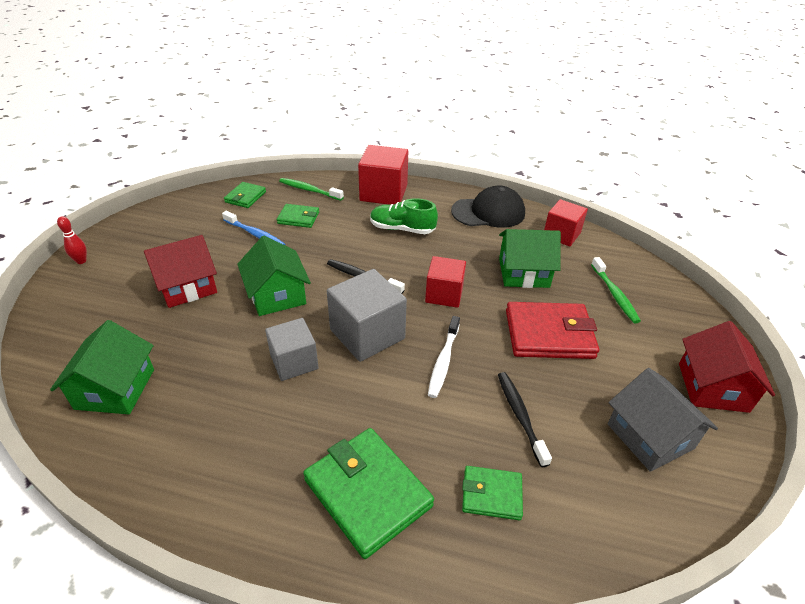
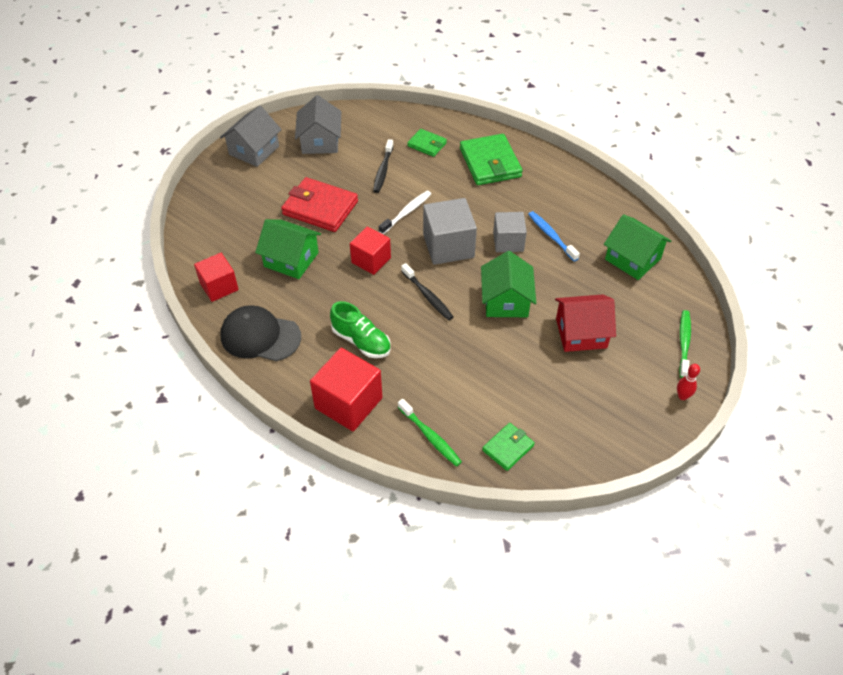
camera: 155 degrees left, 10 degrees up
green house [50,320,154,414] -> green house turned 75 degrees counterclockwise [604,214,671,280]
blue toothbrush [222,211,285,245] -> blue toothbrush moved to [528,211,580,261]
green wallet [277,204,319,228] -> none
green toothbrush [591,257,641,323] -> green toothbrush moved to [679,310,691,378]
red house [679,321,775,413] -> grey house [220,106,282,167]

